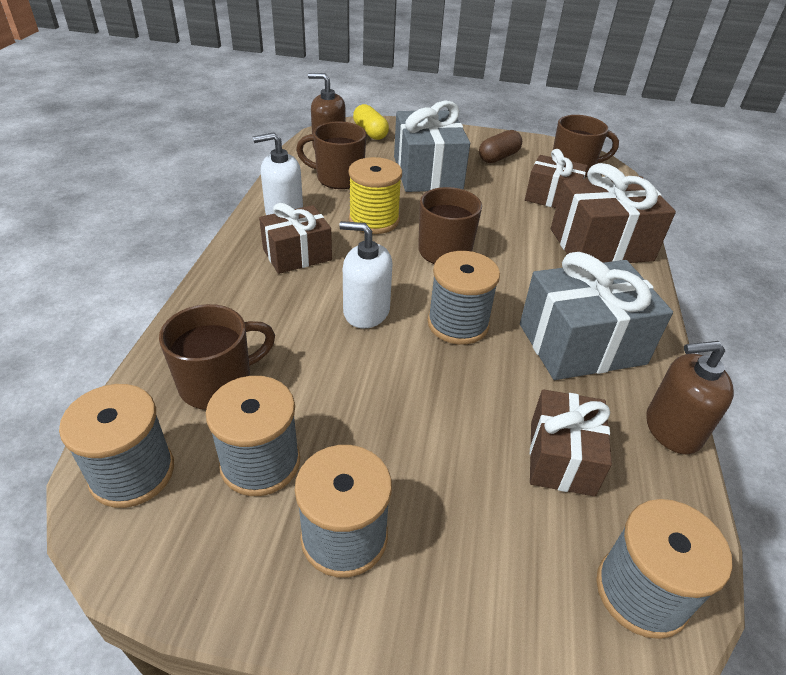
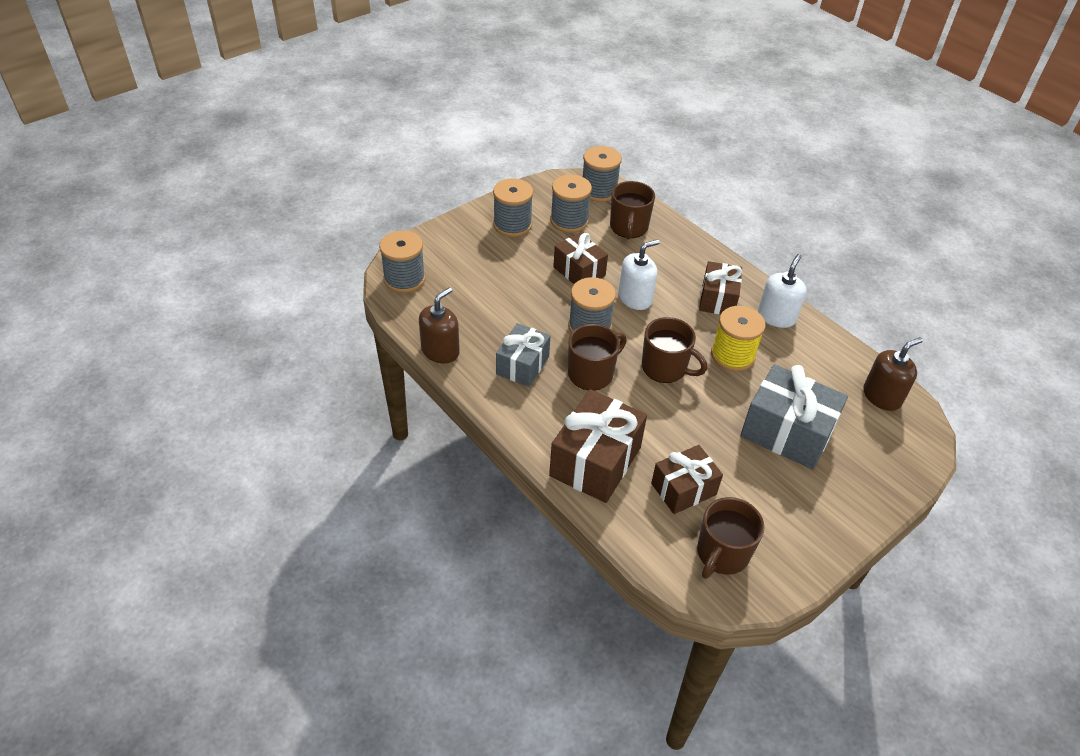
camera: 130 degrees right, 5 degrees up
brown mug [296,121,367,189] -> brown mug moved to [568,324,627,391]
yellow capsule [353,104,389,140] -> none
brown capsule [479,130,522,163] -> none
grey gift [520,252,673,380] -> grey gift [496,323,550,387], size x0.64
brown gift [530,389,612,496] -> brown gift moved to [553,233,608,284]

